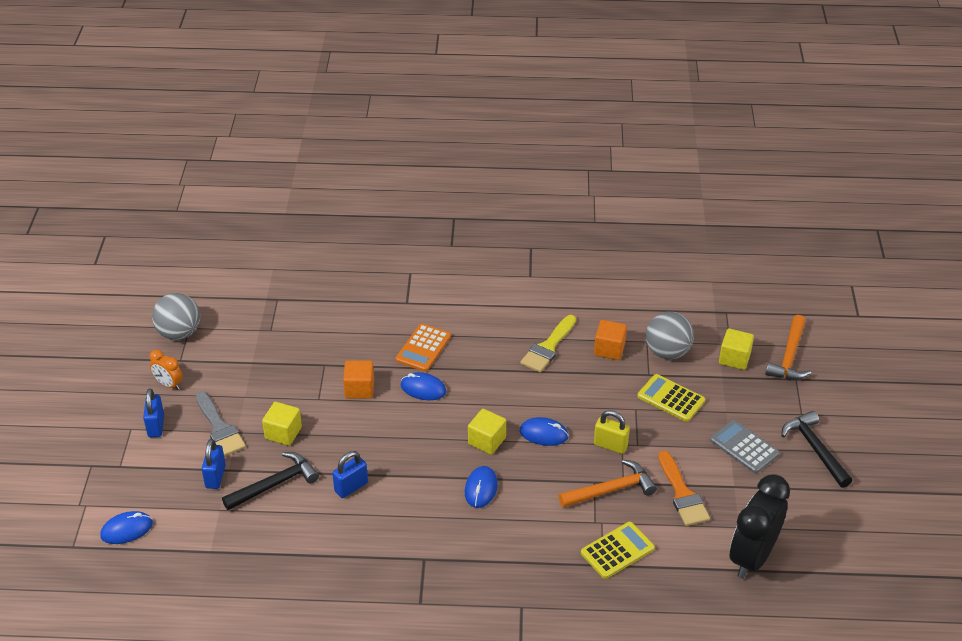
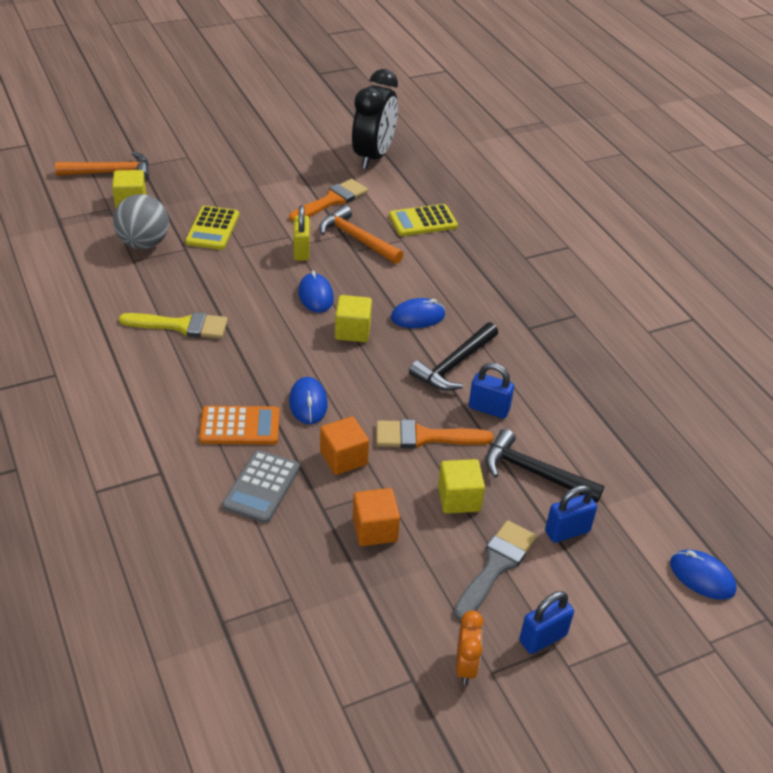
camera: 120 degrees left, 0 degrees up
grey ball [152,293,200,340] -> none
yellow calculator [581,522,655,579] -> yellow calculator turned 45 degrees counterclockwise [389,204,458,236]
orange cube [594,320,627,360] -> orange cube moved to [353,488,400,546]
grey calculator [710,420,779,473] -> grey calculator moved to [222,450,300,523]
black clock [730,474,790,579] -> black clock turned 75 degrees counterclockwise [352,69,398,169]
black hammer [781,411,852,488] -> black hammer moved to [409,322,498,391]
none -> orange brush [376,419,493,449]

